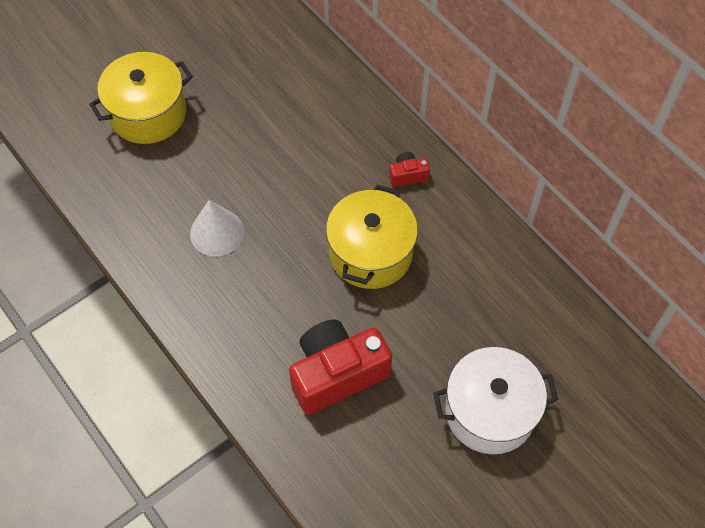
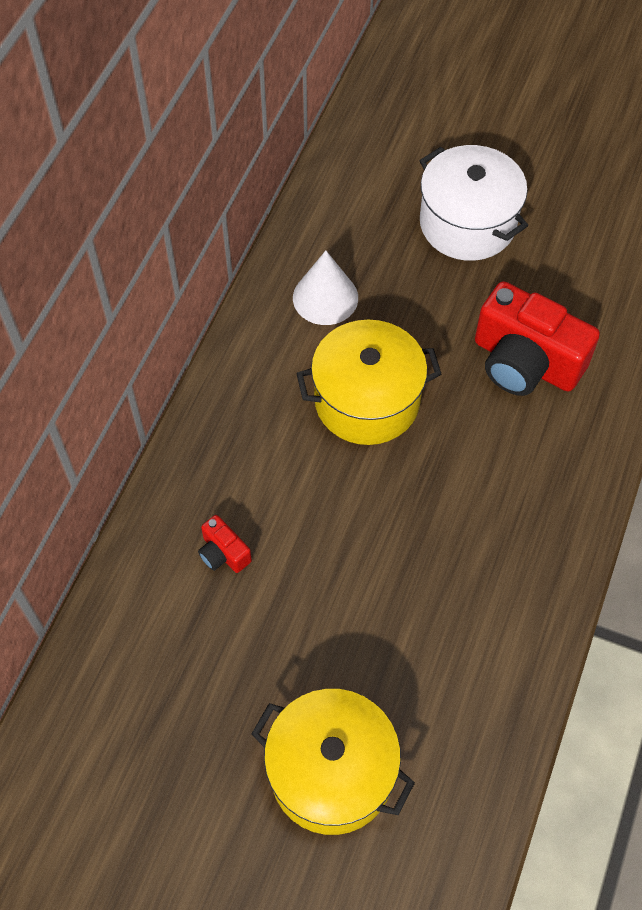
camera: 120 degrees left, 0 degrees up
white cone [190,200,244,257] -> white cone moved to [293,250,358,325]
red camera [389,152,430,187] -> red camera moved to [198,515,252,573]

